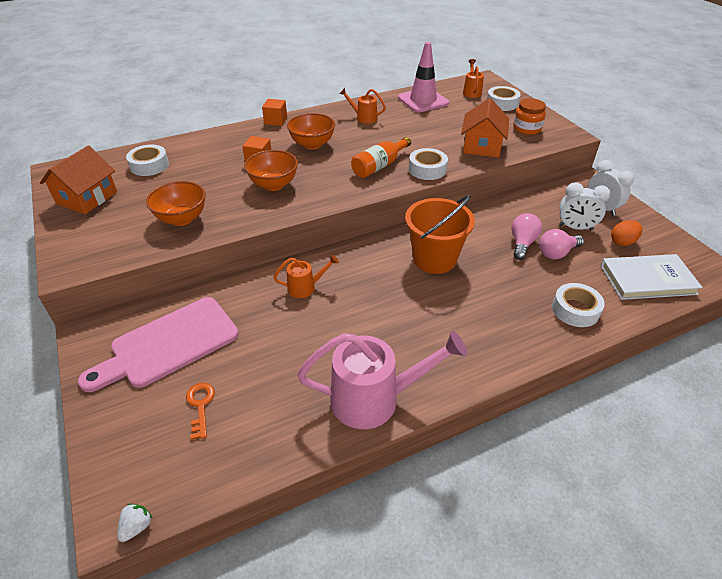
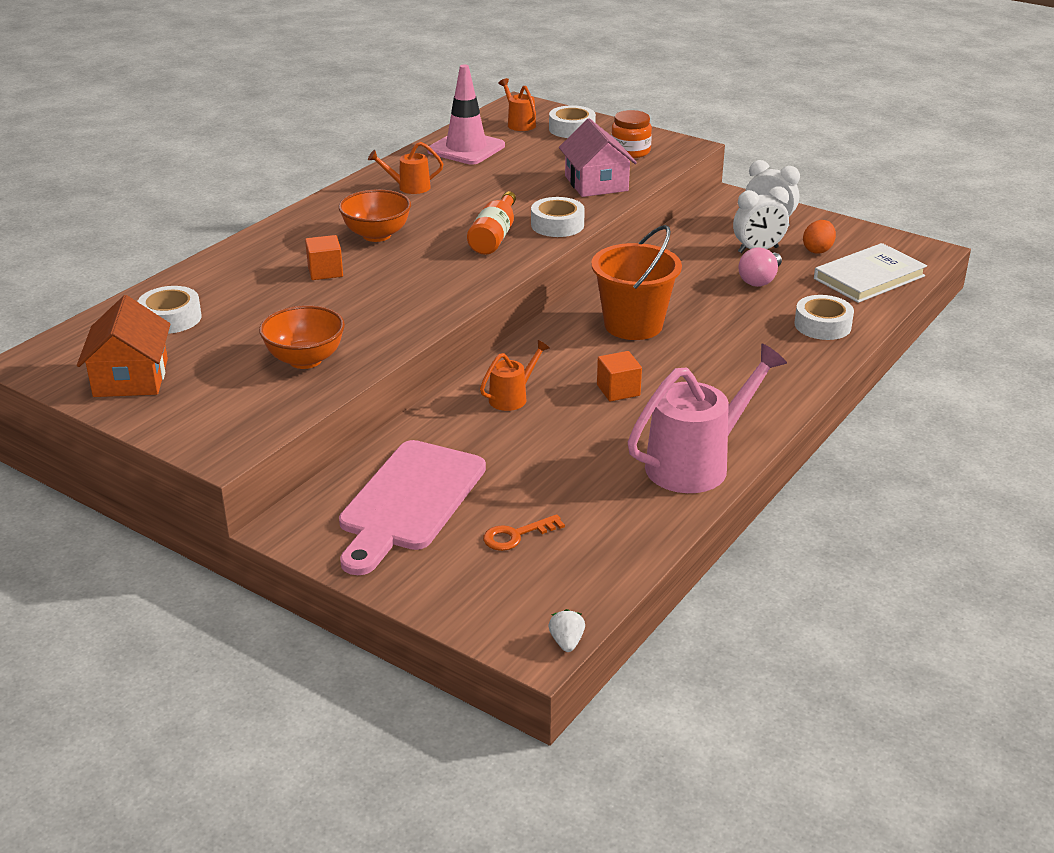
camera: 30 degrees left, 10 degrees down
orange key [186,383,215,440] -> orange key turned 75 degrees counterclockwise [483,514,565,551]
orange bowl [244,150,298,191] -> none
orange cube [262,99,287,126] -> orange cube moved to [597,351,642,402]
orange house [461,98,509,158] -> pink house [559,118,637,197]
pink light bulb [512,213,542,260] -> none

